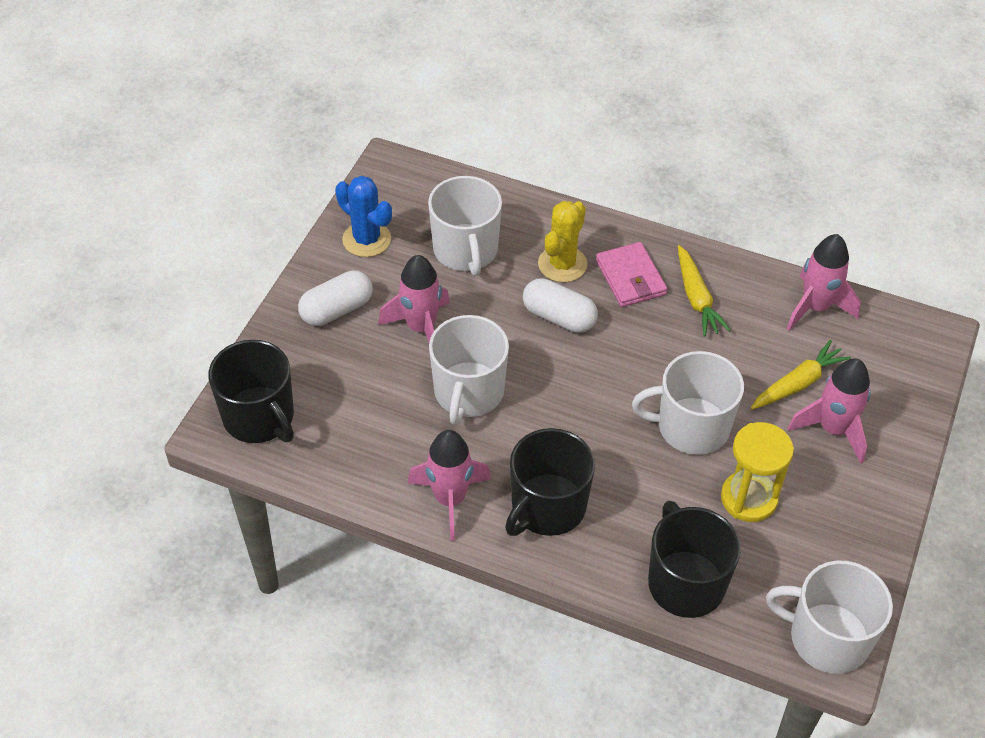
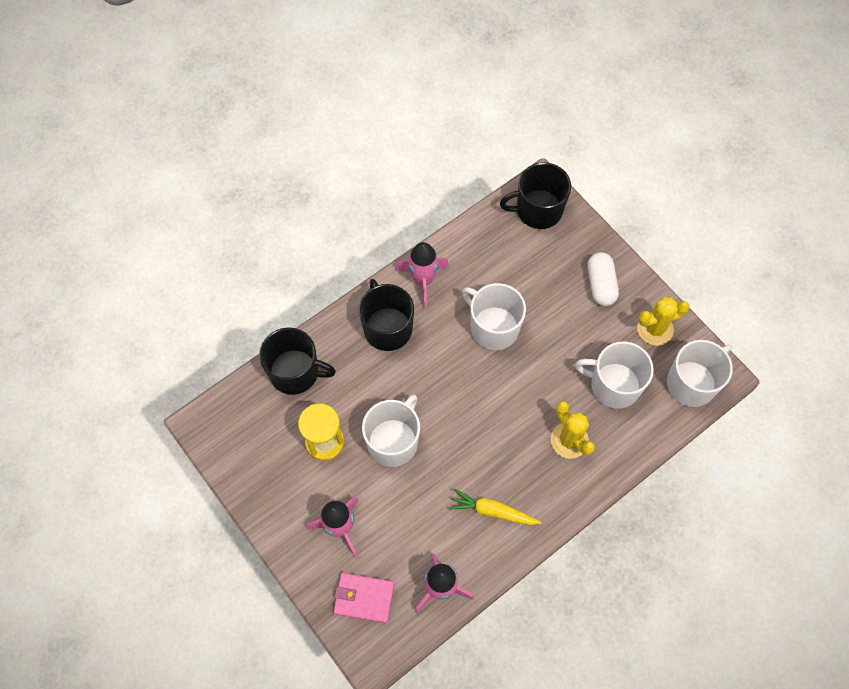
camera: 120 degrees right, 15 degrees up
blue cactus [335,176,392,257] -> yellow cactus [637,297,690,346]
pink rocket [378,255,450,342] -> none
white capsule [523,278,598,333] -> none
pink wallet [596,242,667,307] -> pink wallet moved to [333,573,395,623]
yellow carrot [751,340,851,410] -> none
white mug [766,560,893,674] -> white mug moved to [667,340,733,407]

